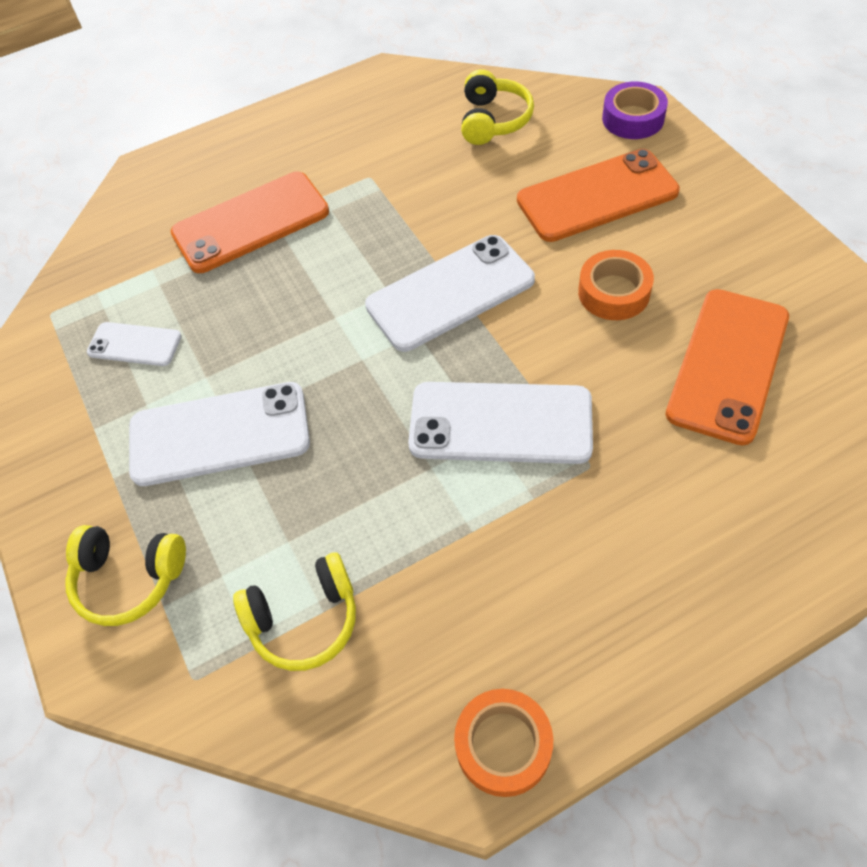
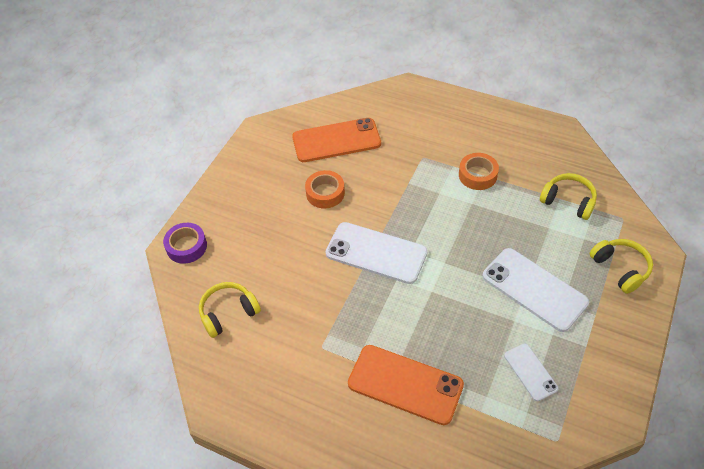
camera: 130 degrees left, 5 degrees down
white phone [408,382,593,464] -> none
orange tape [454,689,553,797] -> orange tape moved to [459,153,499,190]
orange phone [517,149,680,242] -> none

